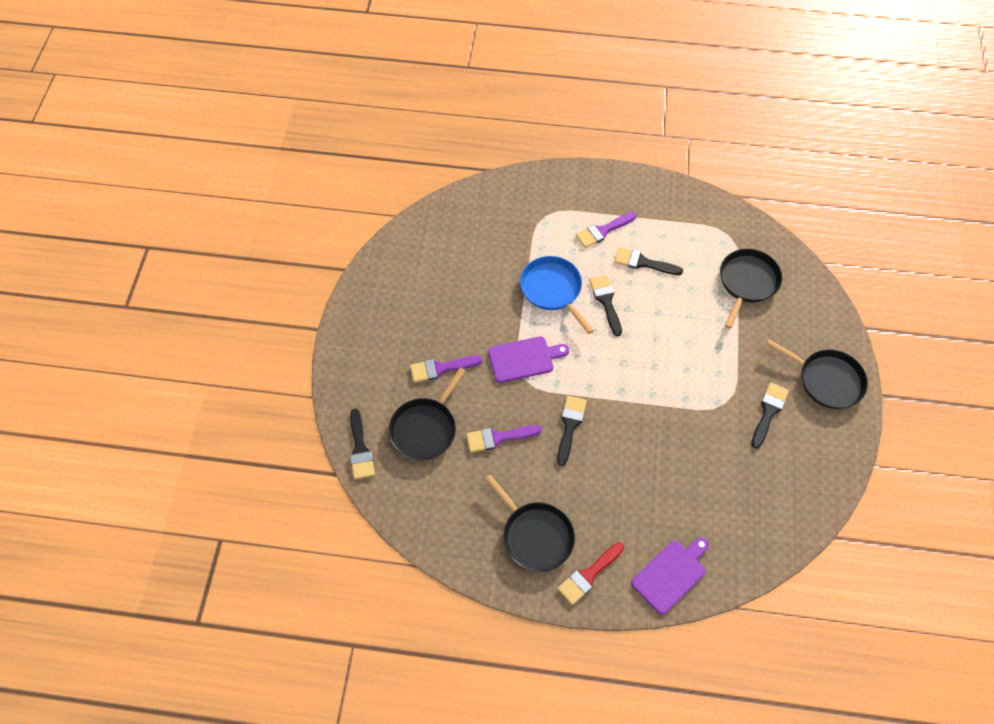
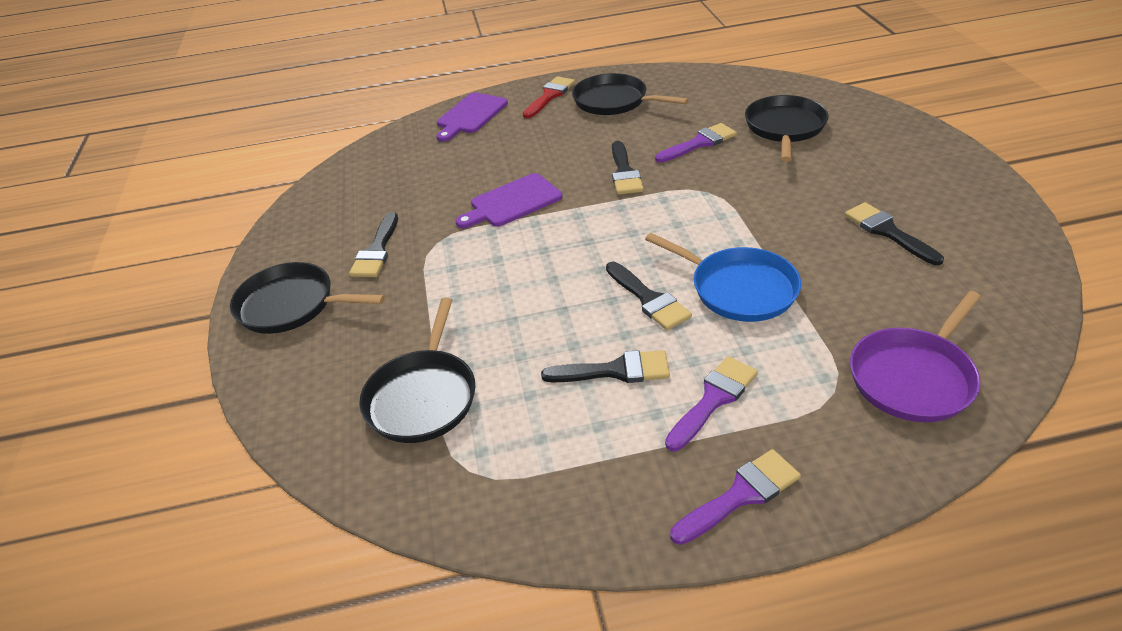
camera: 165 degrees right, 20 degrees down
black brush [350,409,375,479] -> black brush moved to [844,202,944,265]
purple brush [410,356,483,383] -> purple brush moved to [670,449,801,545]
purple cutting board [488,336,569,383] -> purple cutting board moved to [455,173,562,228]
none -> purple pan [850,291,981,422]

